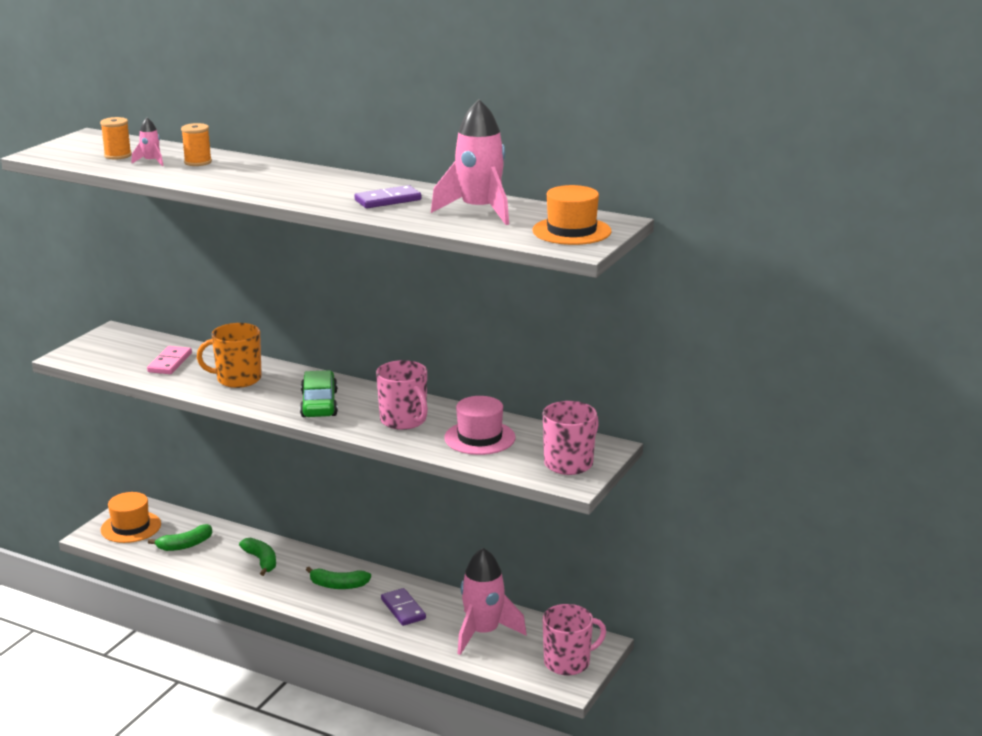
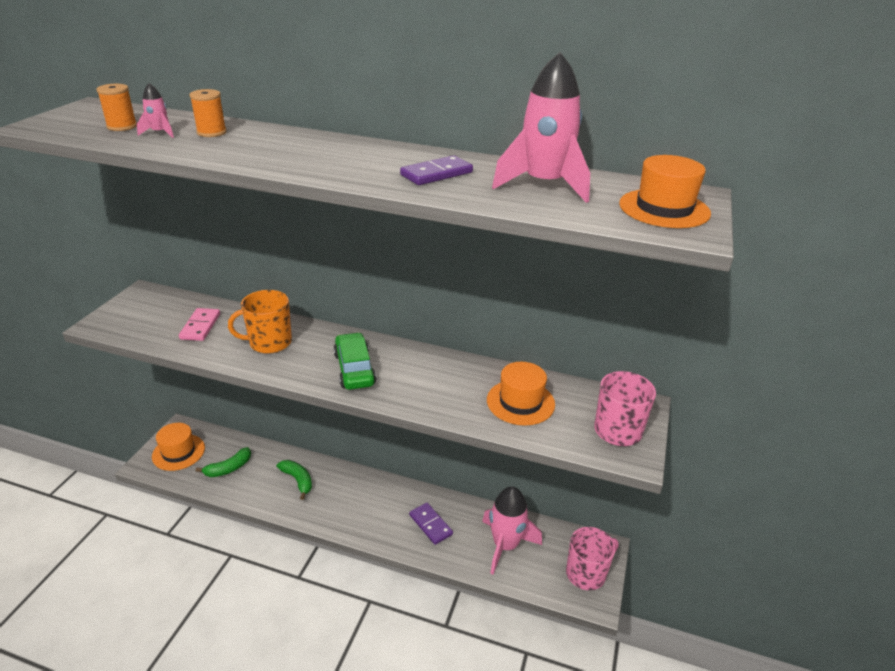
camera: 10 degrees left, 10 degrees up
green banana [306,567,371,589] -> none
pink mug [376,360,428,430] -> none
pink hat [444,396,515,455] -> orange hat [487,362,555,426]

